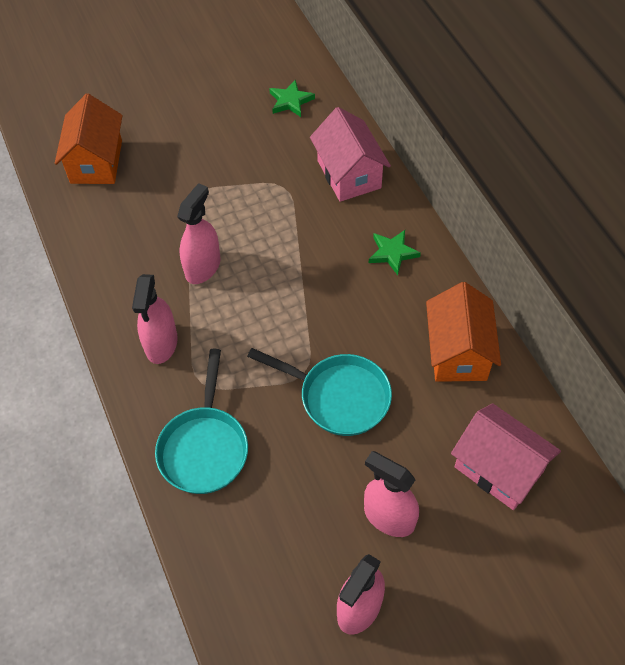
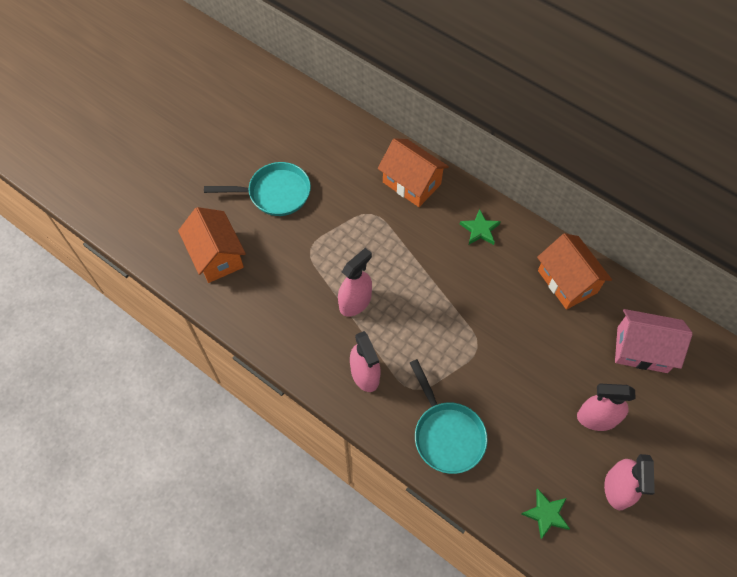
camera: 30 degrees left, 5 degrees up
pink spray bottle [177,183,221,284] -> pink spray bottle turned 45 degrees clockwise [338,248,372,317]
turquoise pan [247,348,392,436] -> turquoise pan moved to [204,162,311,216]
green star [269,80,315,117] -> green star moved to [522,489,570,539]
pink house [310,107,391,202] -> orange house [378,139,449,207]

